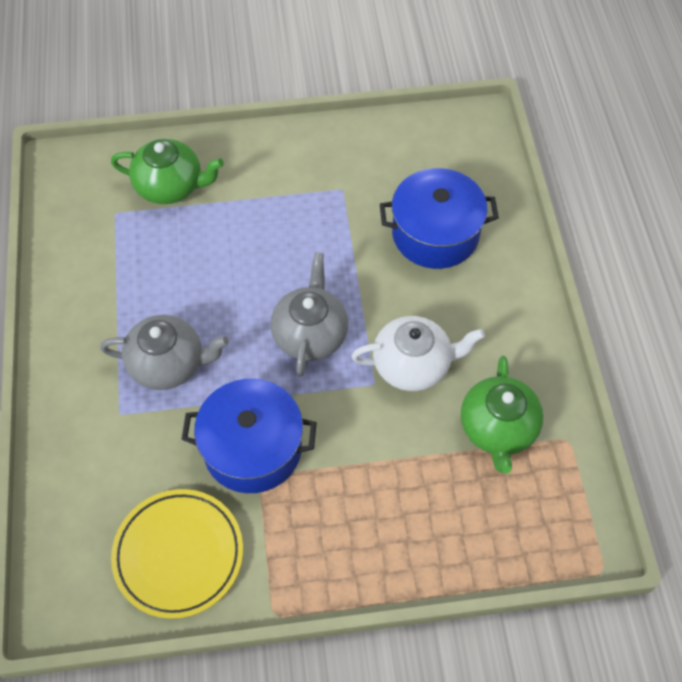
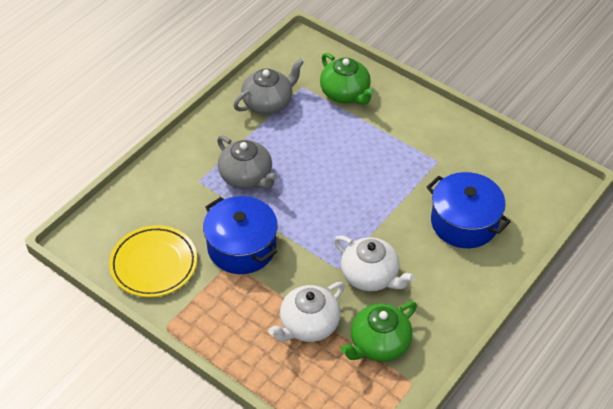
camera: 45 degrees right, 10 degrees down
grey teapot [271,252,348,377] -> grey teapot moved to [233,58,304,114]
none -> white teapot [268,282,345,342]

